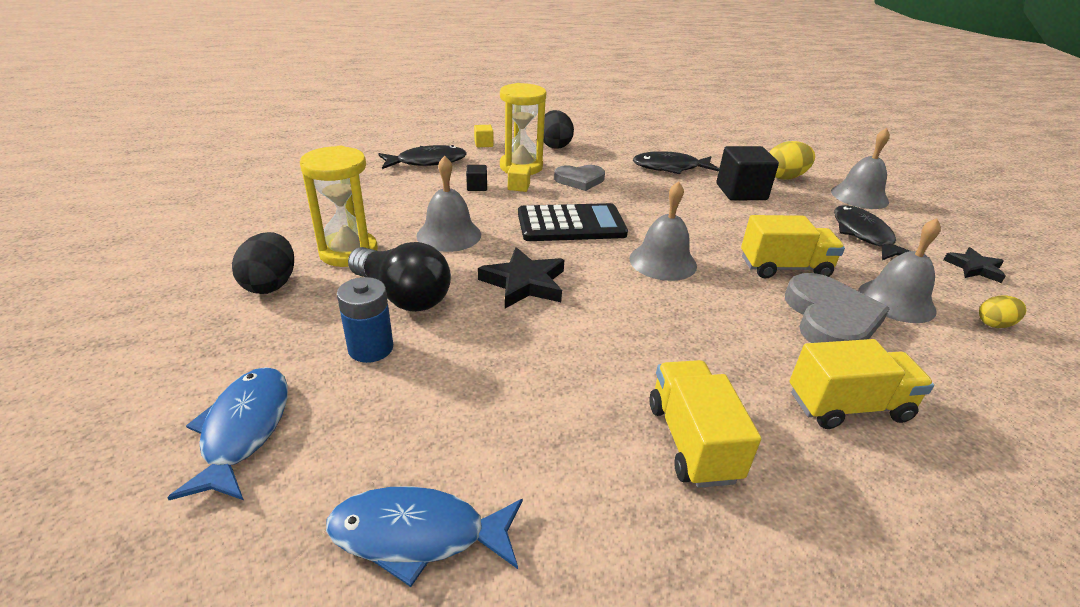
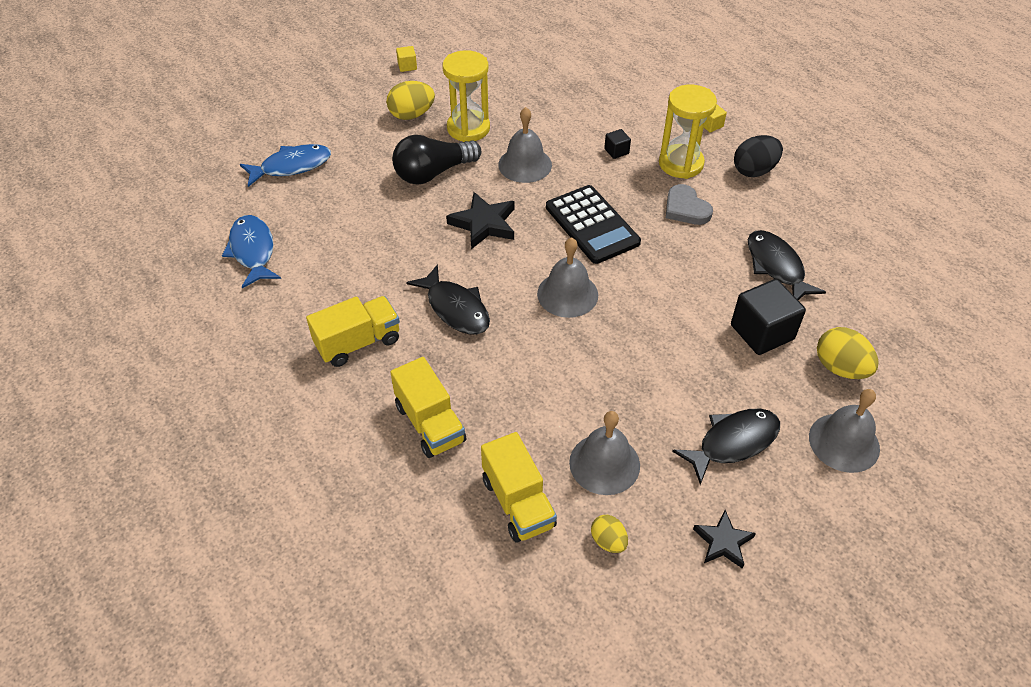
camera: 70 degrees right, 15 degrees up
black egg [232,232,294,294] -> yellow egg [386,81,435,120]
blue battery [337,277,393,363] -> none
black light bulb [348,242,451,312] -> black light bulb turned 45 degrees clockwise [393,135,481,185]
black fish [378,145,467,169] -> black fish moved to [406,264,490,335]
yellow cube [508,164,531,192] -> yellow cube moved to [396,46,417,72]
yellow truck [741,215,845,279] -> yellow truck moved to [481,432,557,542]
grey heart [785,273,890,343] -> none

